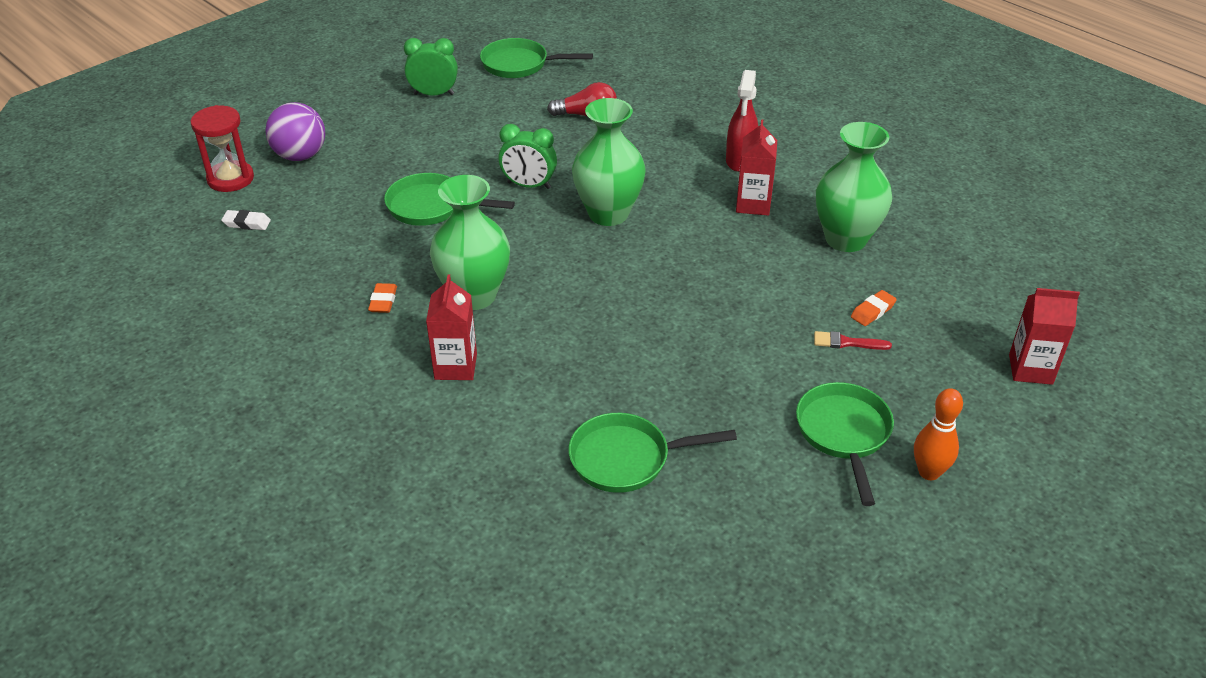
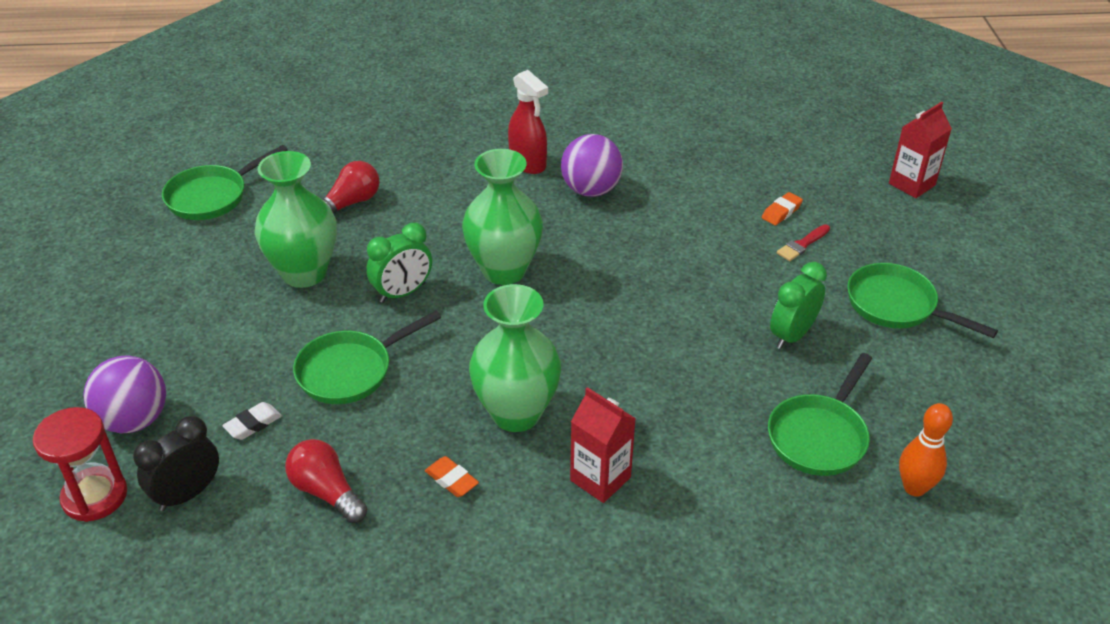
camera: 50 degrees left, 0 degrees up
white eraser [221,210,271,230] -> white eraser moved to [222,402,282,440]
green clock [404,38,458,96] -> green clock moved to [770,262,827,349]
red carton [736,119,777,216] -> purple ball [561,134,623,197]
green vase [816,122,892,252] -> green vase moved to [255,151,337,288]
orange eraser [851,290,897,326] -> orange eraser turned 45 degrees clockwise [762,192,803,225]
orange bowling pin [914,388,963,480] -> orange bowling pin moved to [899,403,953,497]
none -> black clock [133,416,219,511]
none -> red light bulb [285,439,367,523]

